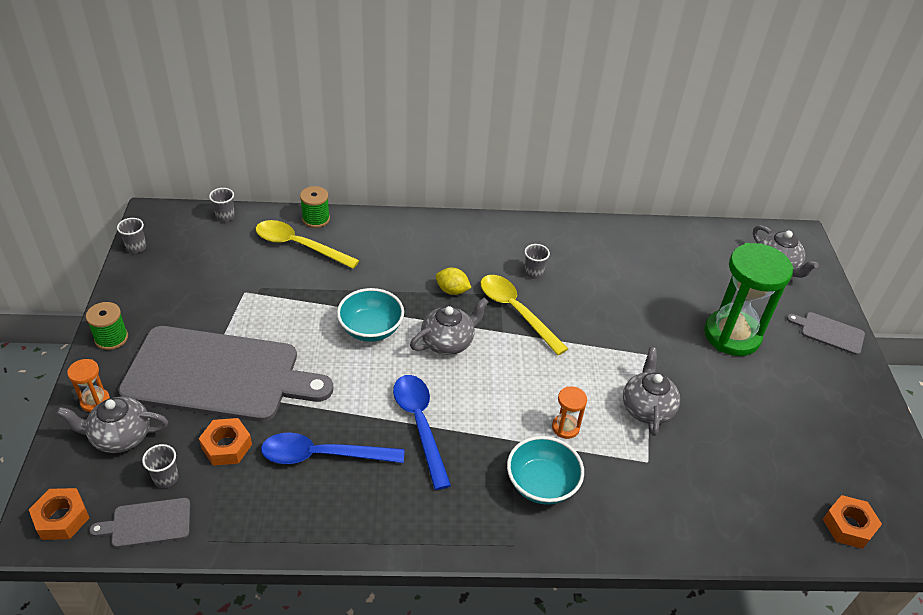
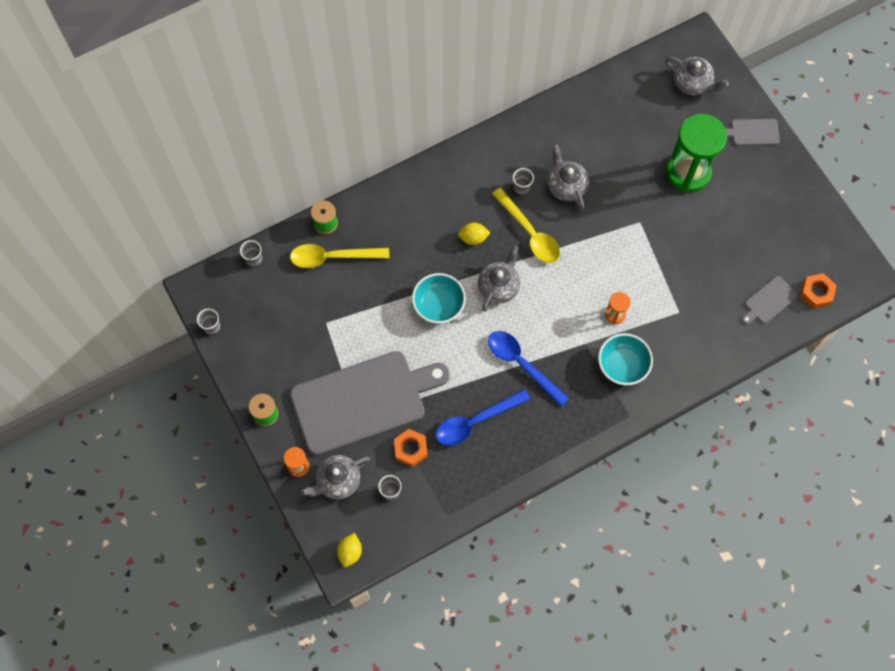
camera: 25 degrees left, 25 degrees up
orange nut [29,488,89,540] -> yellow lemon [337,533,362,567]
grey cutting board [89,498,190,548] -> grey cutting board moved to [742,276,798,324]
yellow spoon [480,275,568,355] -> yellow spoon turned 150 degrees counterclockwise [492,188,560,263]
grey teapot [623,347,680,436] -> grey teapot moved to [548,144,589,210]

